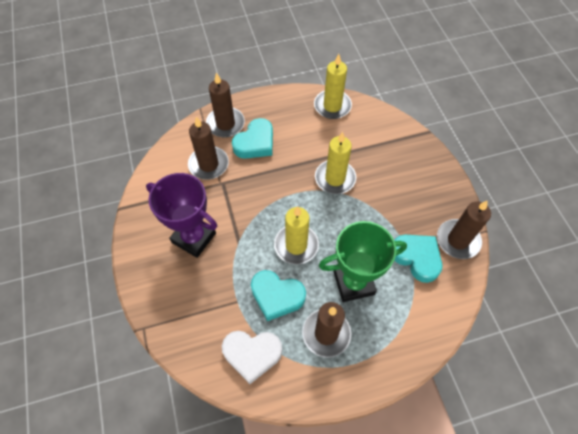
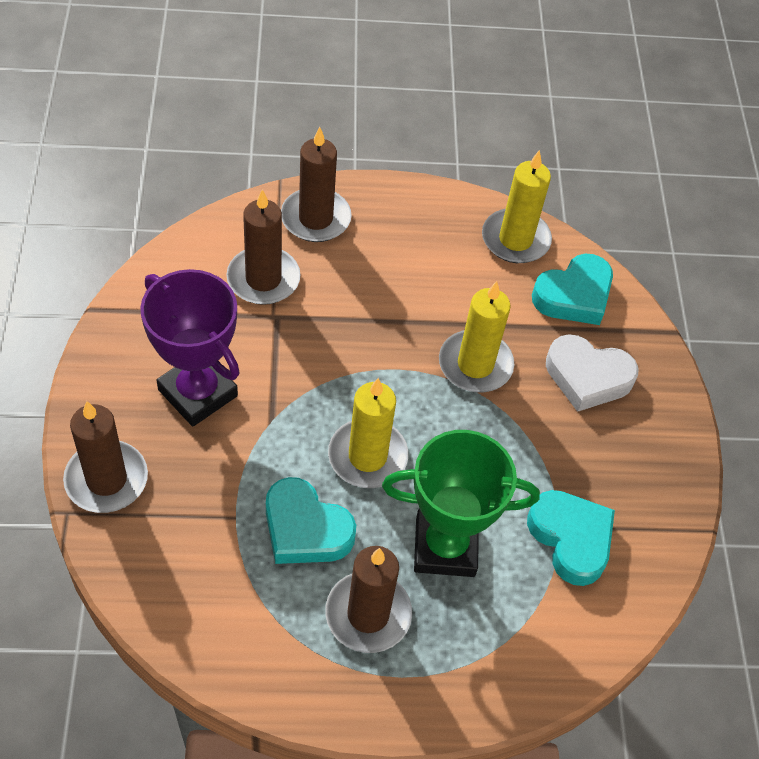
camera: 10 degrees right, 5 degrees down
white heart [222,331,282,384] -> white heart moved to [546,334,638,412]
turquoise heart [232,118,273,159] -> turquoise heart moved to [532,254,613,325]
brown candle [437,200,491,259] -> brown candle moved to [63,401,148,513]

